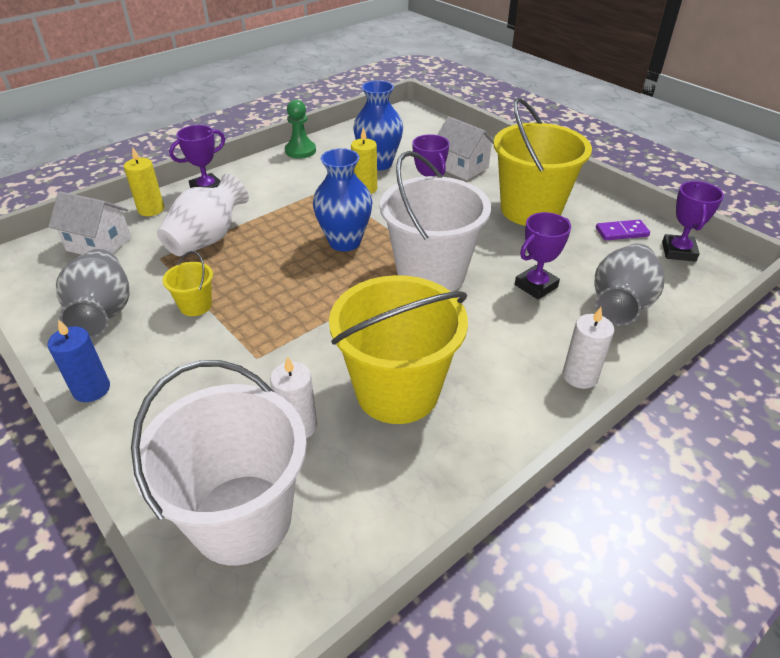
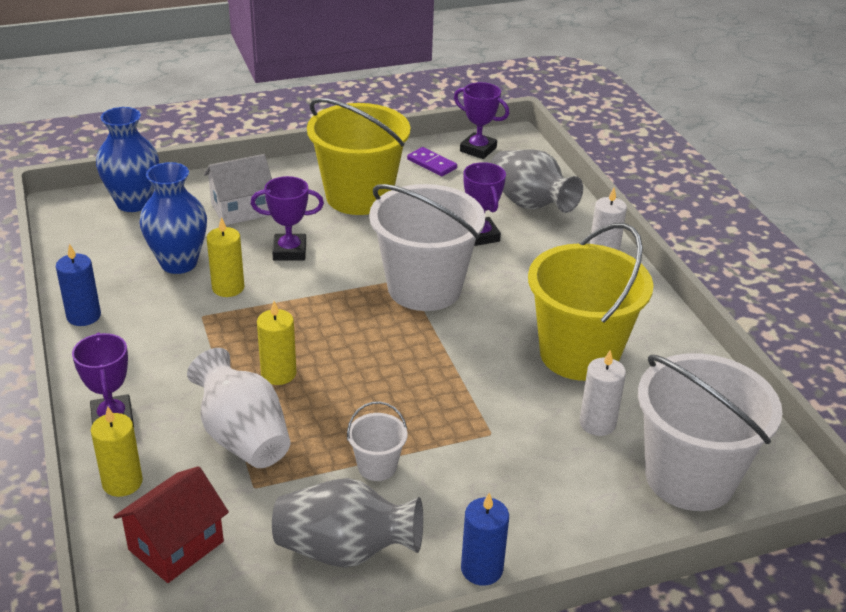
camera: 70 degrees left, 5 degrees down
white house [48,191,131,255] -> red house [113,466,229,583]
yellow bucket [162,251,213,316] -> white bucket [347,401,407,481]
green pawn [285,99,316,159] -> blue candle [56,244,101,326]
blue vase [313,148,373,252] -> blue vase moved to [96,107,159,212]
purple domino [596,220,650,241] -> purple domino turned 60 degrees counterclockwise [407,147,457,177]
none -> yellow candle [257,301,296,385]

